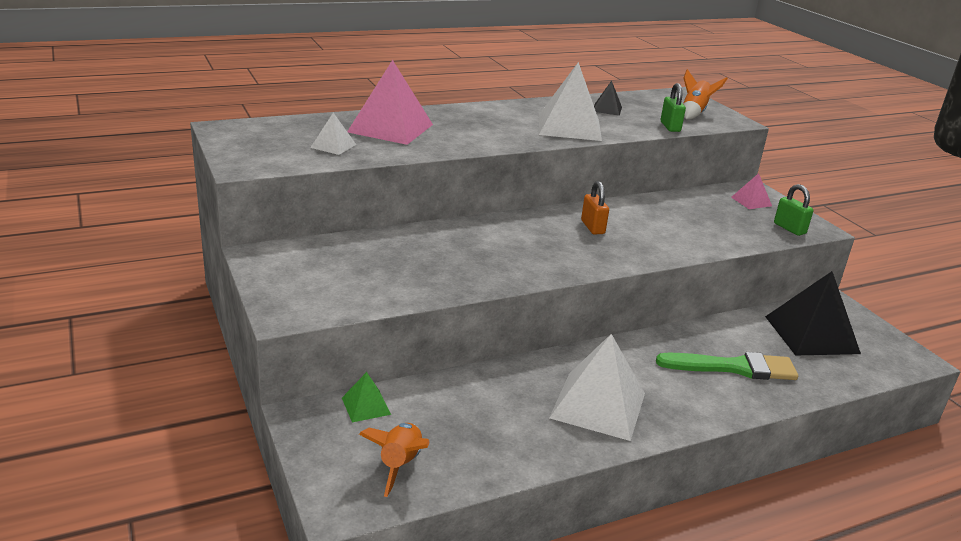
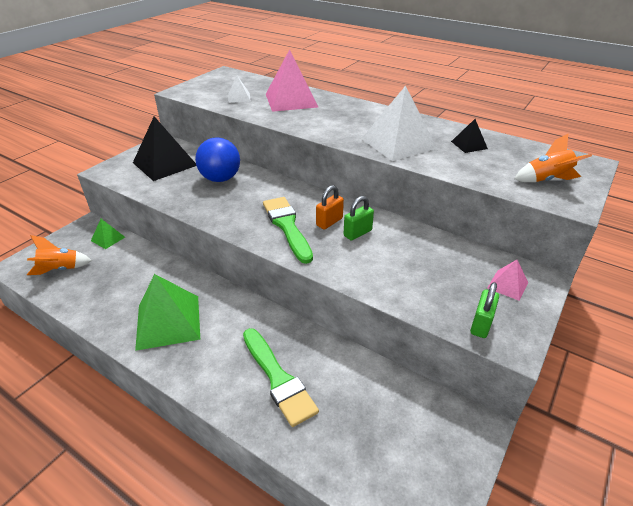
camera: 60 degrees right, 10 degrees up
white pyramid [549,334,645,441] -> green pyramid [135,274,200,351]
green padlock [661,83,686,132] -> green padlock moved to [344,196,374,241]
black pyramid [765,271,861,355] -> black pyramid moved to [133,116,196,181]
none -> blue ball [195,137,240,182]
none -> green brush [263,197,313,264]

